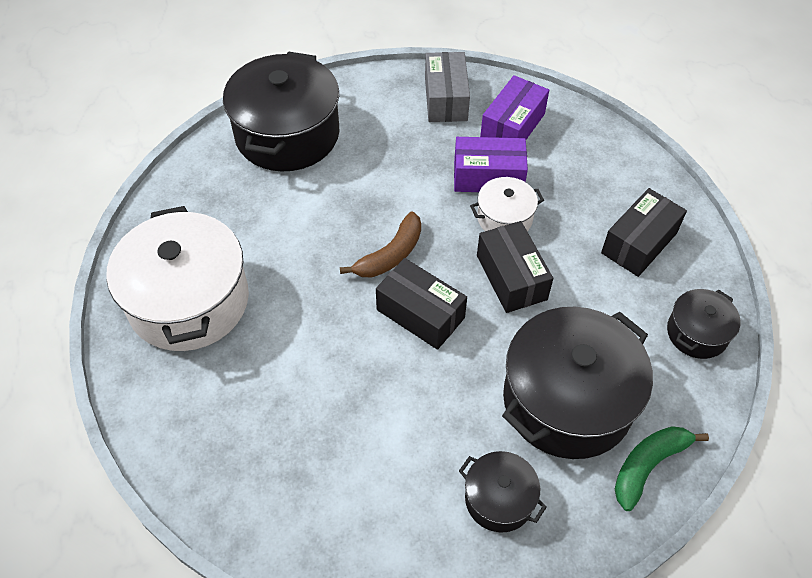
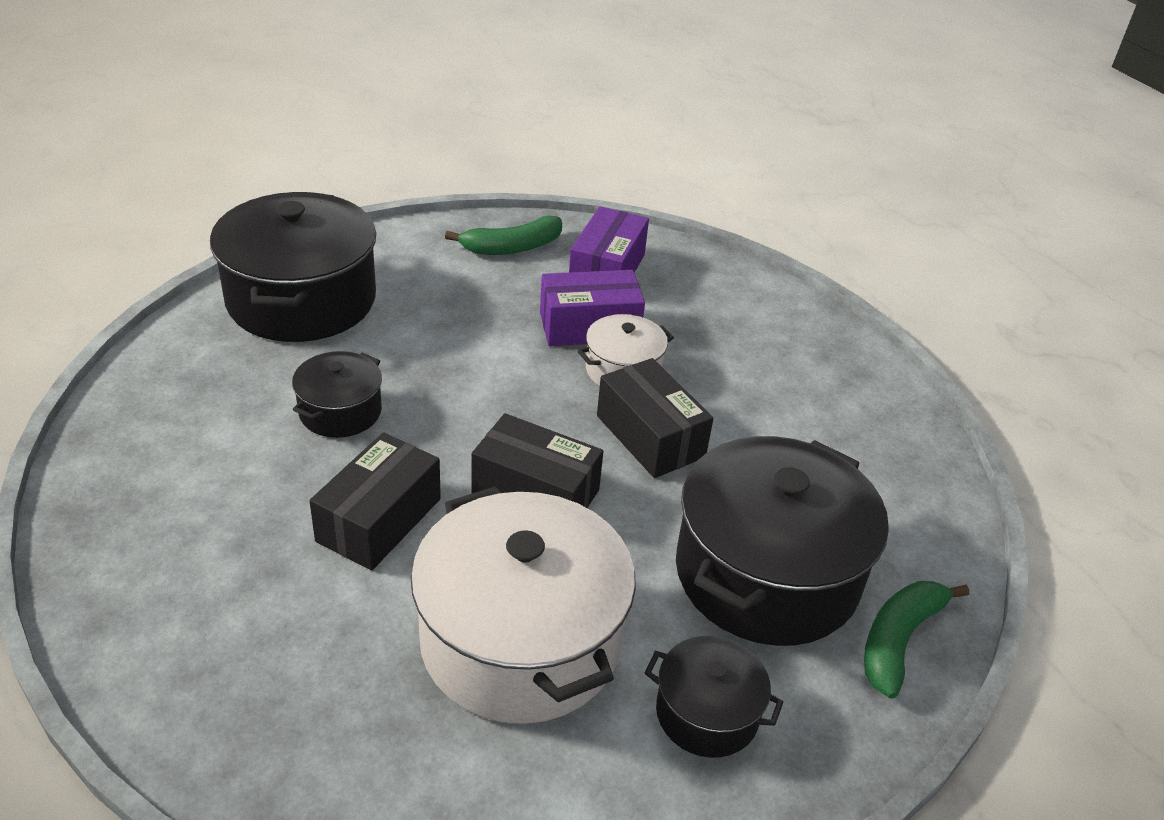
camera: 15 degrees left, 15 degrees down
white pot [106,206,249,351] -> white pot moved to [411,487,636,724]
brown banana [340,211,421,277] -> none
grey box [425,52,470,122] -> green banana [445,215,562,255]
black box [601,188,687,277] -> black box moved to [310,432,441,570]
black pot [667,289,741,359] -> black pot moved to [292,351,382,438]

